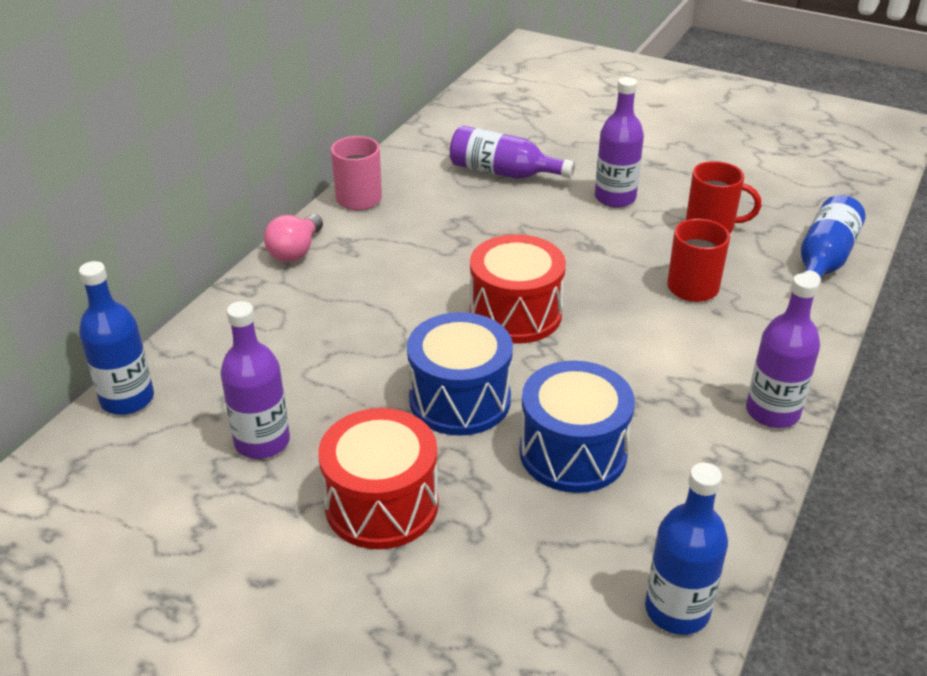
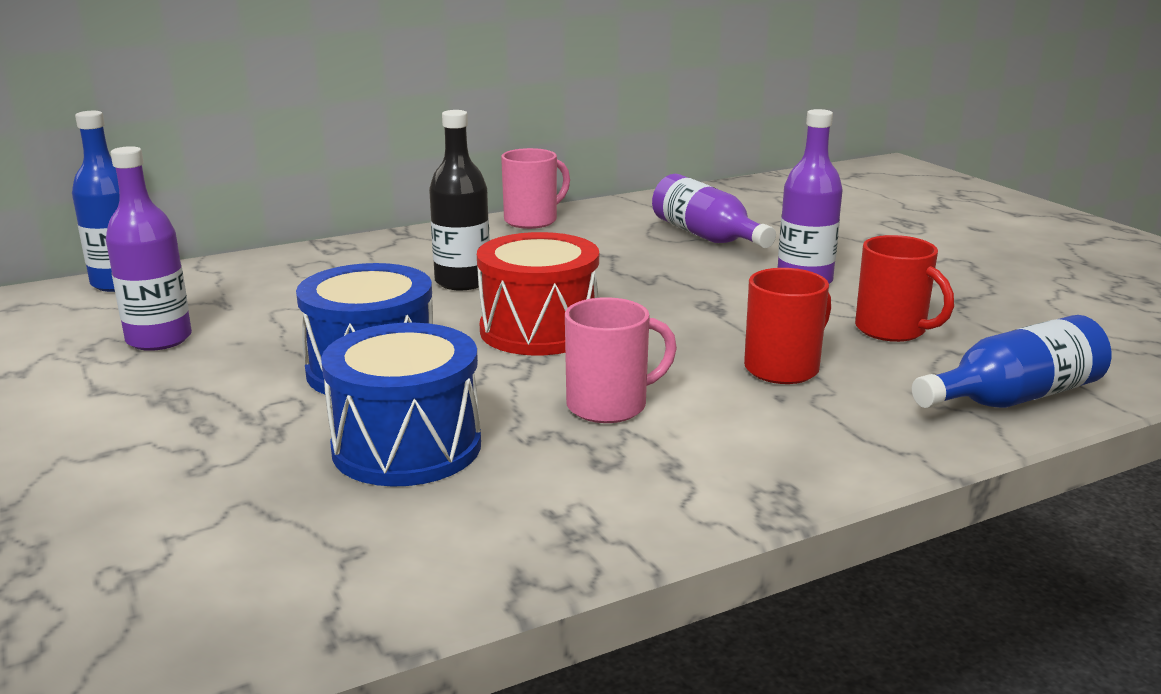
camera: 35 degrees right, 15 degrees down
pink light bulb [264,214,323,262] -> none
red drum [318,408,438,549] -> none
blue bottle [645,463,728,635] -> none
purple bottle [746,273,820,428] -> none
none -> black bottle [429,110,490,290]
none -> pink mug [565,297,677,423]

